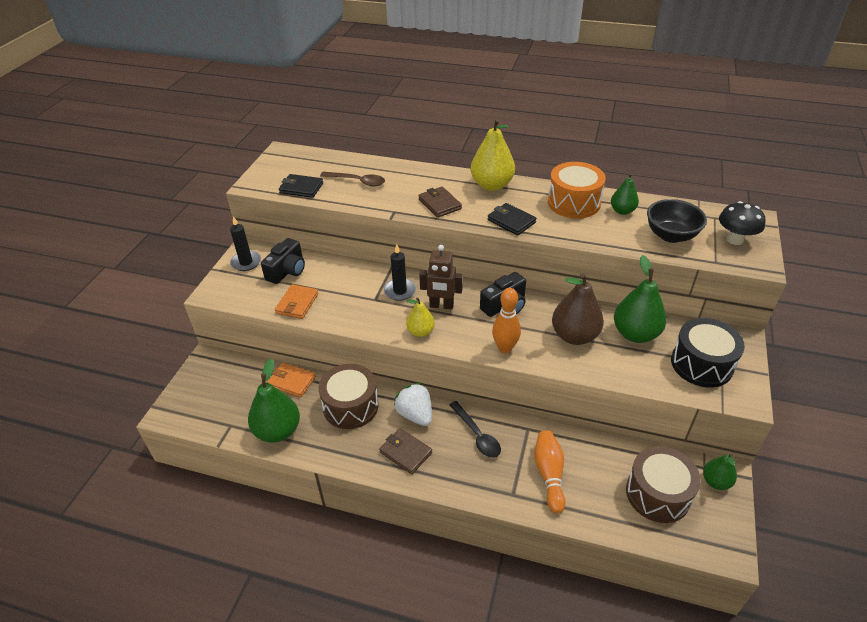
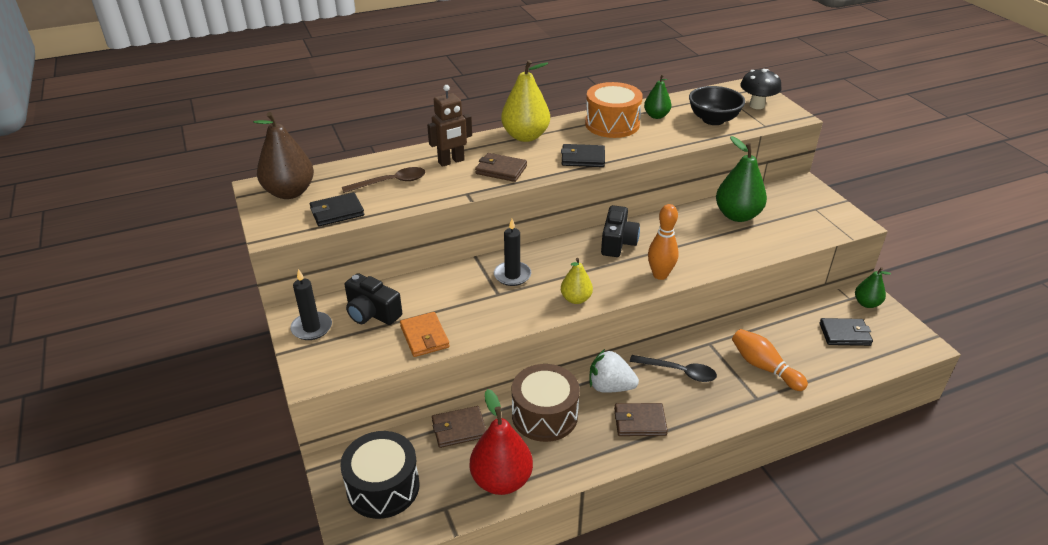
camera: 40 degrees left, 5 degrees down
green pear [248,358,300,443] -> red pear [470,389,533,495]
black camera [261,238,305,284] -> black camera turned 135 degrees clockwise [345,273,402,325]
orange wallet [267,362,316,398] -> brown wallet [432,406,486,448]
brown robot [419,245,463,310] -> brown robot moved to [427,85,472,167]
brown pear [552,273,604,345] -> brown pear moved to [253,112,314,199]
brown drum [626,446,701,523] -> black wallet [819,318,873,346]
black drum [671,318,745,387] -> black drum moved to [340,431,420,519]

